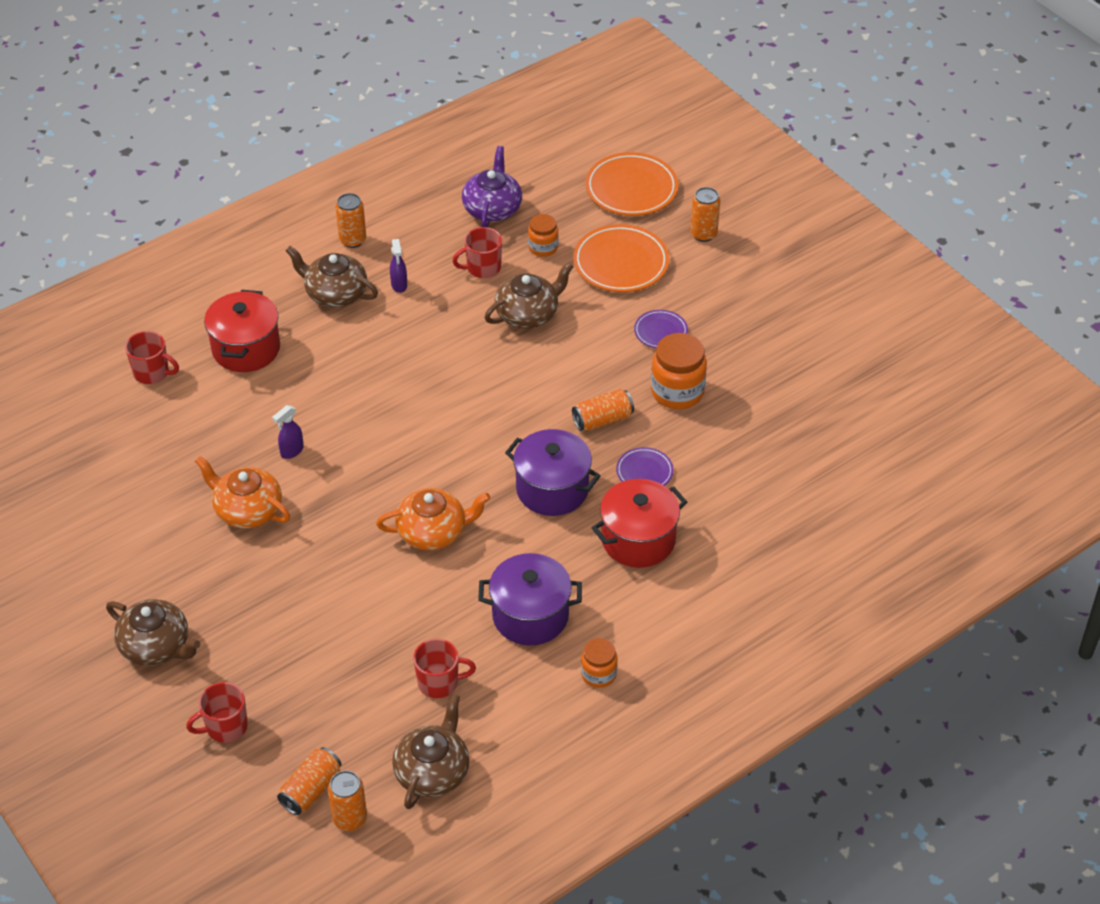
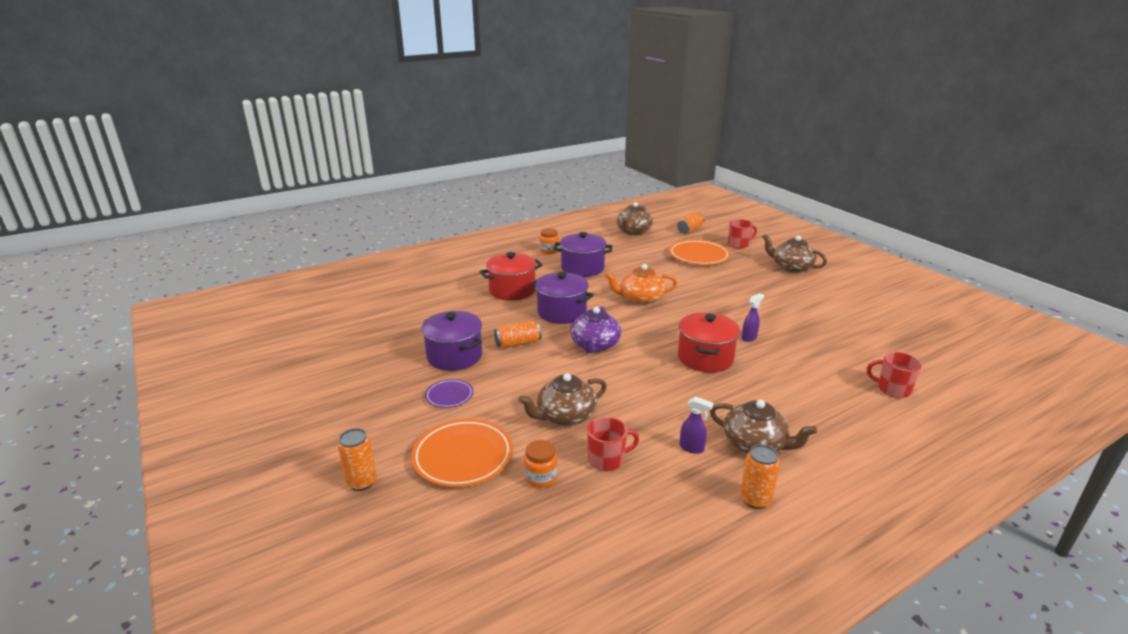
camera: 175 degrees left, 20 degrees down
orange teapot [195,456,290,528] -> none
red pot [204,290,280,372] -> red pot moved to [678,312,740,373]
orange can [328,771,367,831] -> none
purple spray bottle [390,239,407,293] -> purple spray bottle turned 120 degrees clockwise [680,396,713,454]
red mug [413,638,476,698] -> none
purple teapot [462,146,522,227] -> purple teapot moved to [570,306,621,353]
orange plate [586,152,678,216] -> orange plate moved to [669,240,731,265]
purple plate [616,447,673,486] -> none
orange jar [651,333,707,409] -> purple pot [421,311,482,371]

